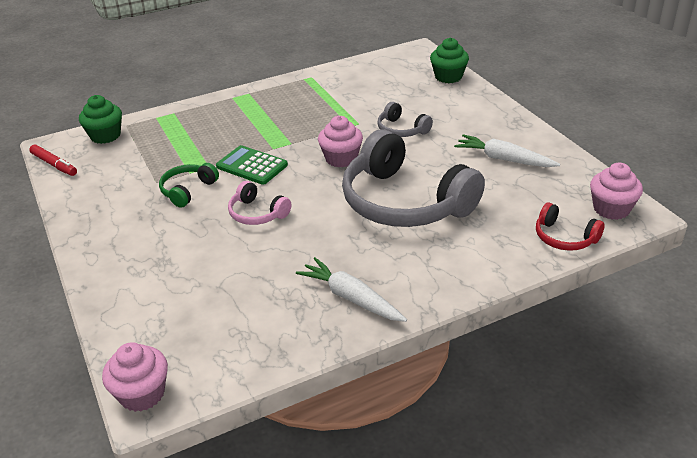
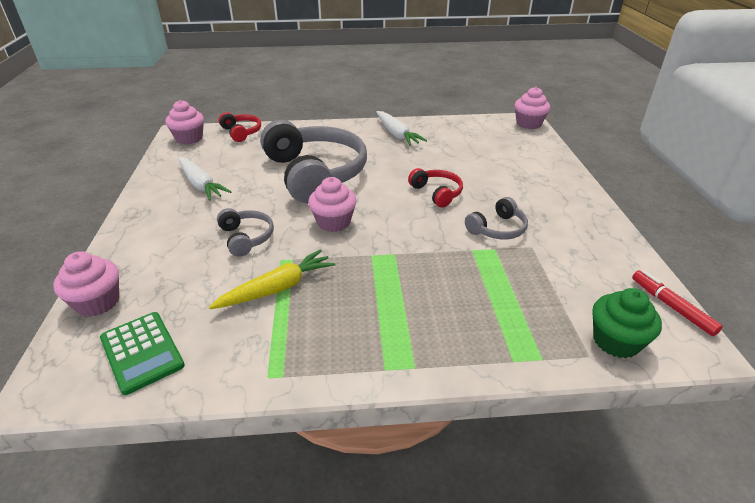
camera: 160 degrees left, 0 degrees up
green headphones [159,163,219,208] -> grey headphones [465,197,528,239]
green calculator [216,145,288,185] -> green calculator moved to [100,312,185,395]
pink headphones [228,181,291,225] -> red headphones [408,168,463,207]
green cupcake [430,38,469,83] -> pink cupcake [53,251,119,317]
none -> yellow carrot [209,249,335,309]

